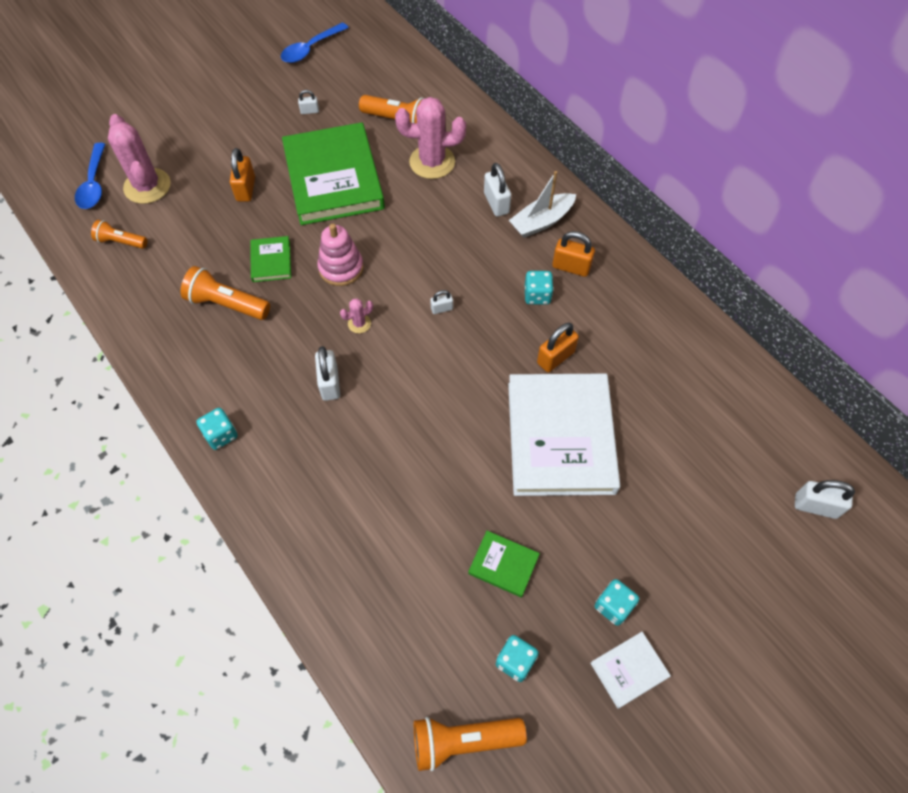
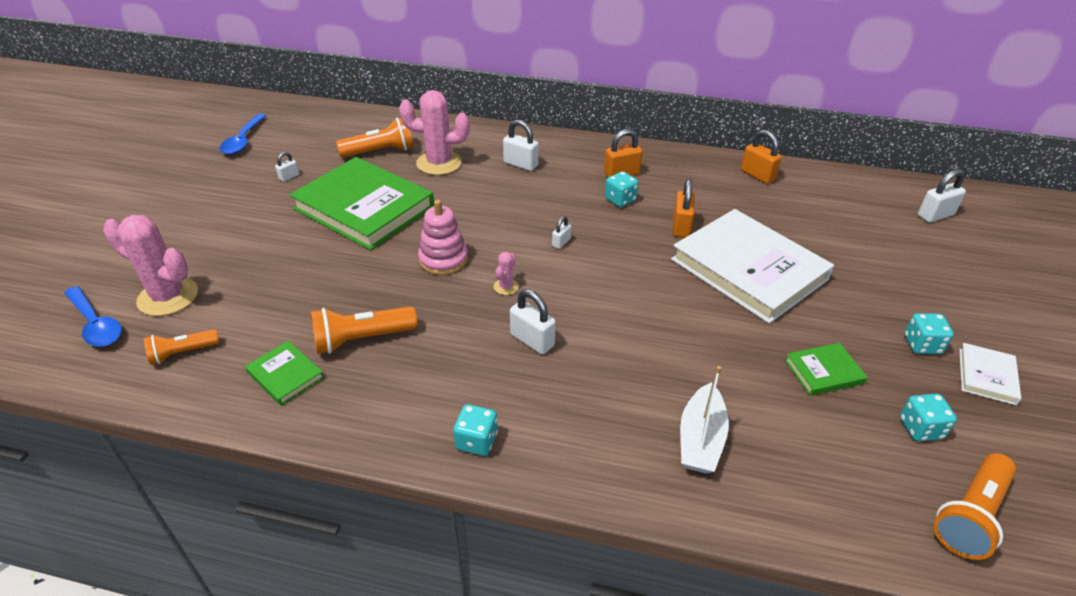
camera: 40 degrees left, 20 degrees down
orange padlock [230,148,255,202] -> orange padlock moved to [741,130,782,184]
green book [250,236,291,282] -> green book moved to [245,341,324,406]
pink cactus [395,97,466,179] -> pink cactus turned 45 degrees clockwise [399,90,470,175]
white boat [509,171,576,238] -> white boat moved to [680,366,729,473]

